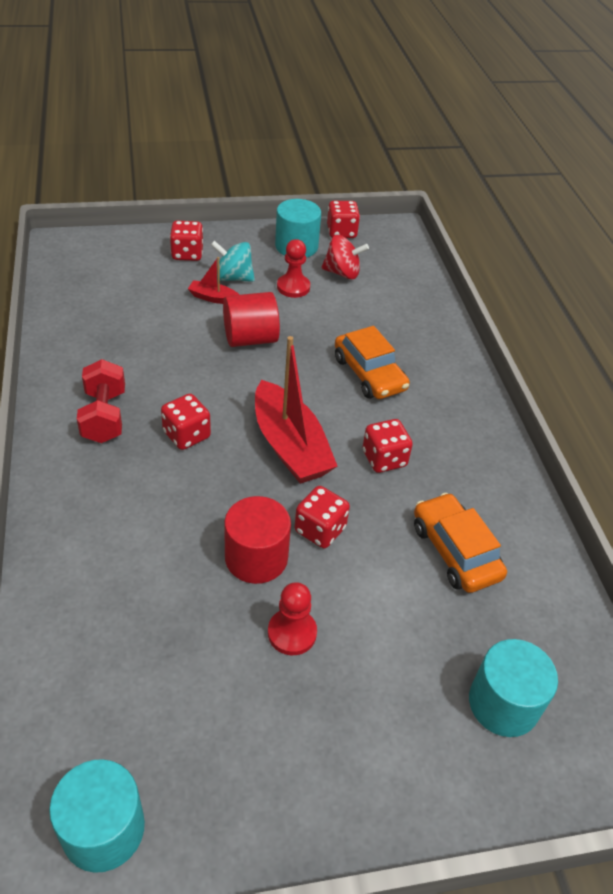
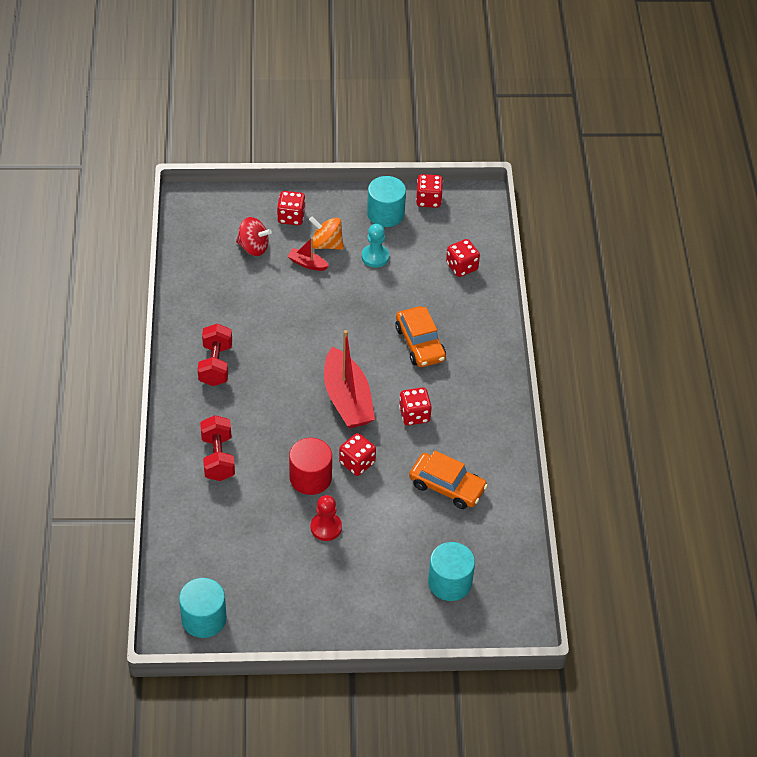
camera: 10 degrees right, 5 degrees up
red dice [161,394,211,450] -> red dice moved to [446,239,480,277]
turquoise spinning top [211,240,255,282] -> orange spinning top [309,217,344,250]
red cylinder [223,292,280,347] -> none
red pawn [277,239,310,298] -> turquoise pawn [362,224,389,268]
red spinning top [321,235,369,279] -> red spinning top moved to [236,217,272,256]
orange car [414,493,507,593] -> orange car turned 135 degrees clockwise [409,451,488,509]
none -> red dumbbell [200,415,235,481]

